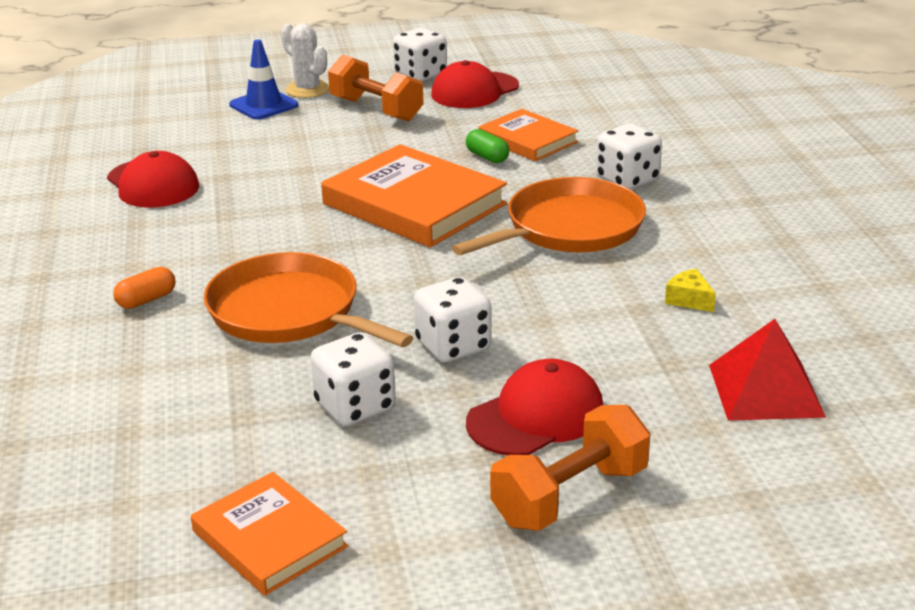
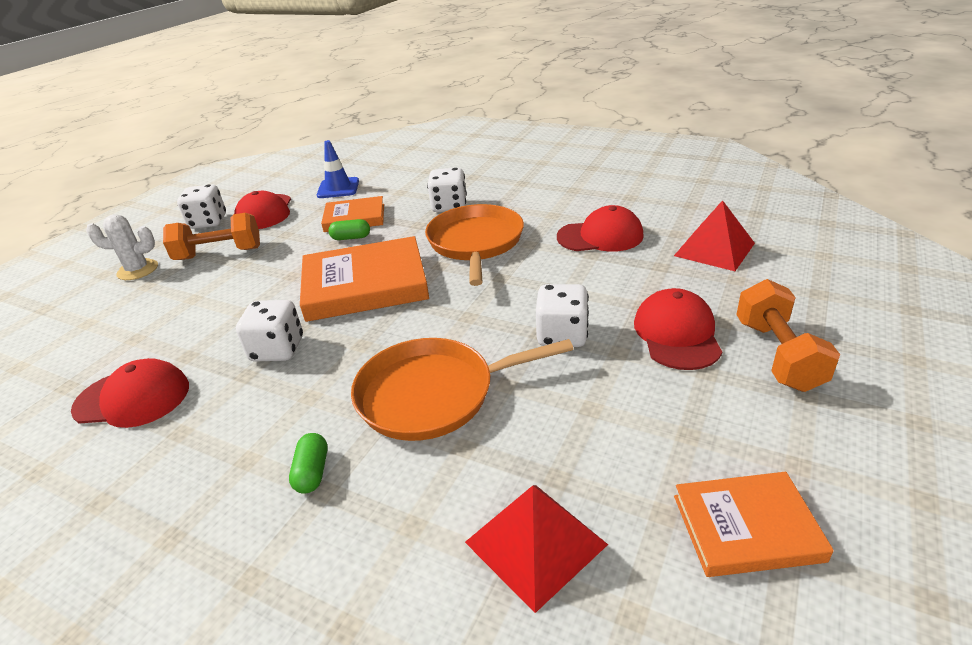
camera: 50 degrees left, 5 degrees up
orange capsule [113,267,176,309] -> green capsule [289,433,327,494]
blue traffic cone [229,39,299,120] -> blue traffic cone moved to [317,140,359,198]
white dice [310,333,396,426] -> white dice moved to [236,300,303,362]
yellow cheese [665,269,716,312] -> red cap [557,205,644,252]
none -> red pyramid [465,485,608,613]

